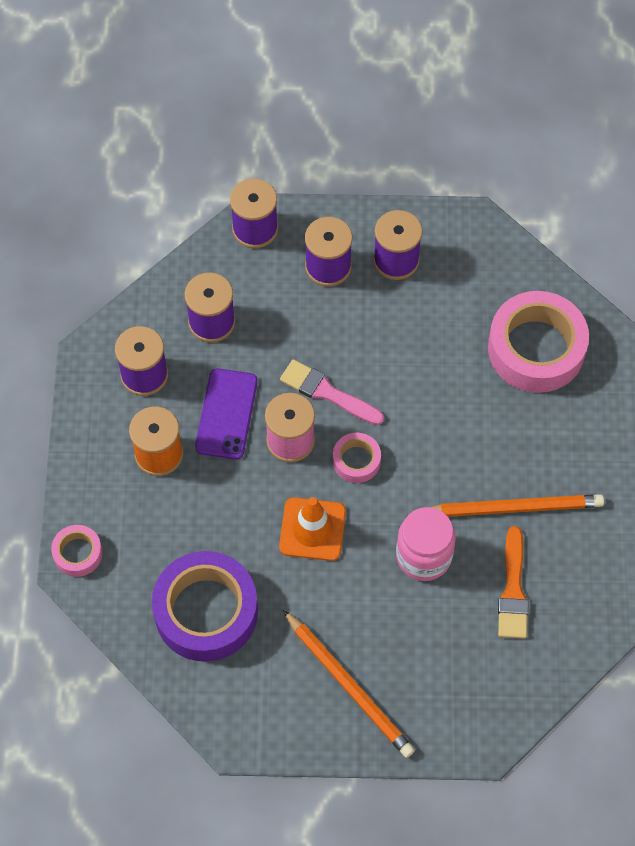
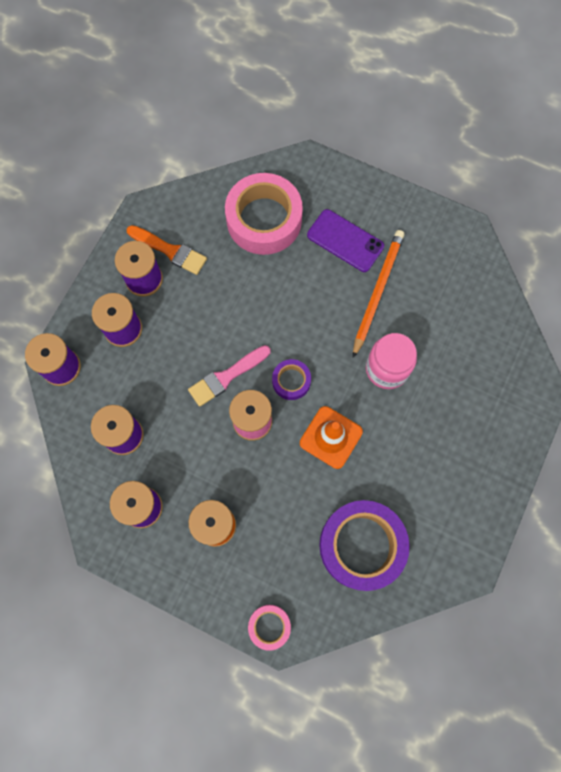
camera: 65 degrees left, 10 degrees up
purple phone [195,368,258,459] -> purple phone moved to [307,209,384,272]
orange pencil [283,610,415,758] -> none
pink tape [333,433,381,483] -> purple tape [272,359,311,400]
orange brush [498,526,528,639] -> orange brush moved to [126,225,207,275]

